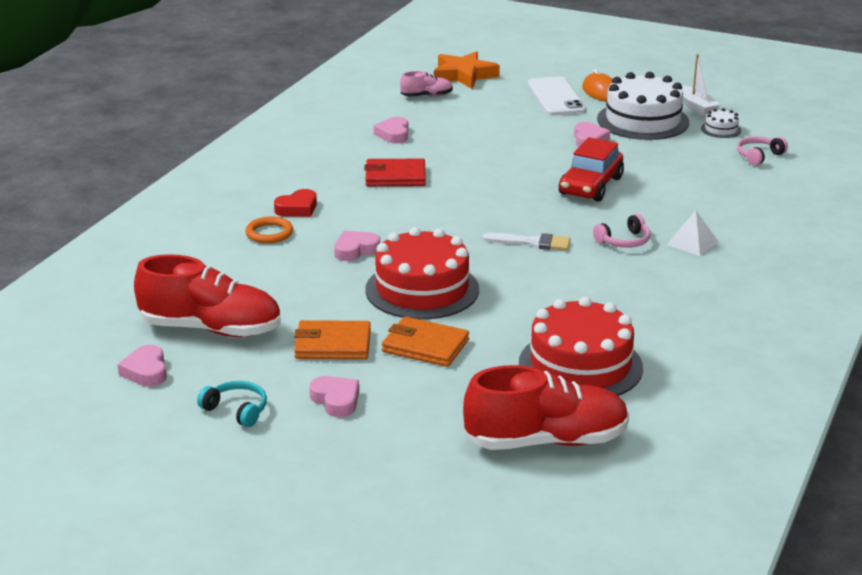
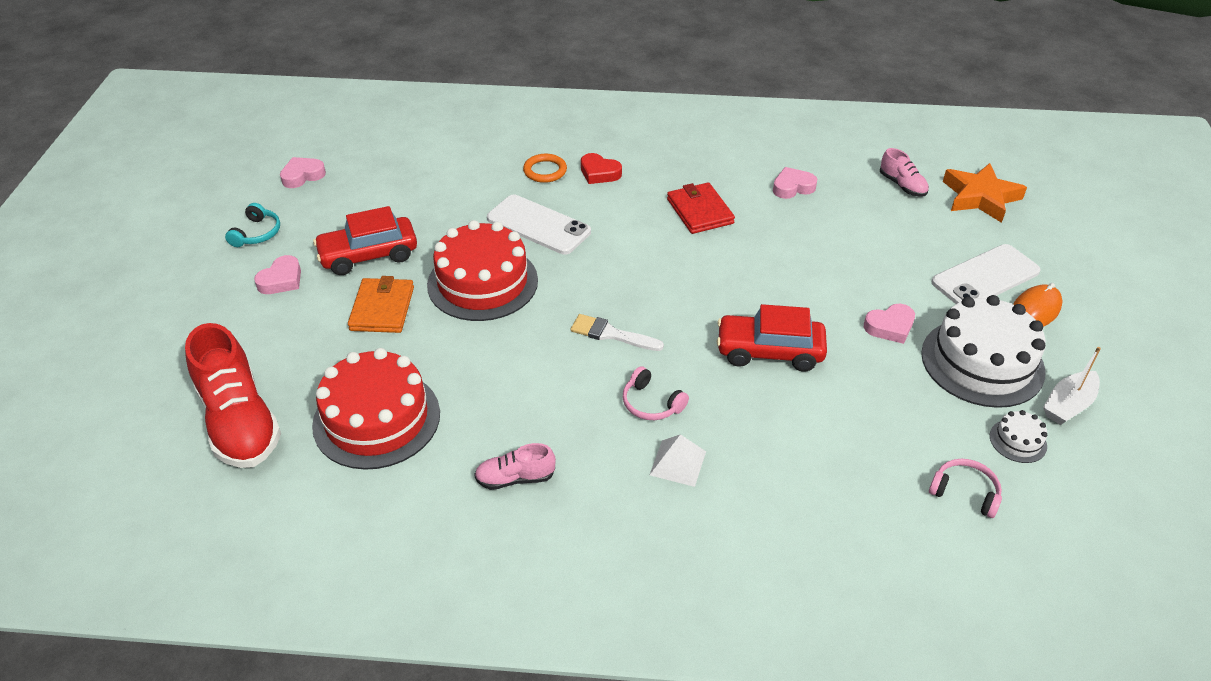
camera: 70 degrees right, 15 degrees up
red shoe [134,254,281,337] -> none
orange wallet [294,320,371,359] -> red car [313,206,417,275]
pink heart [334,231,380,261] -> white phone [487,195,591,255]
white brush [482,233,570,251] -> white brush turned 120 degrees clockwise [571,314,664,351]
none -> pink shoe [474,443,556,490]

